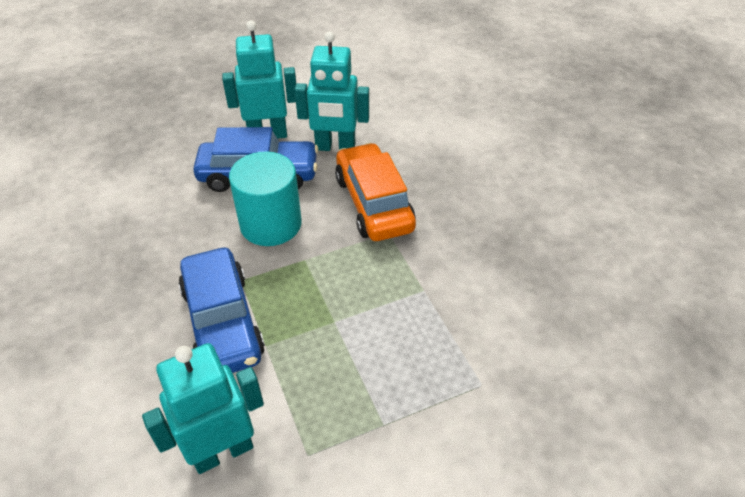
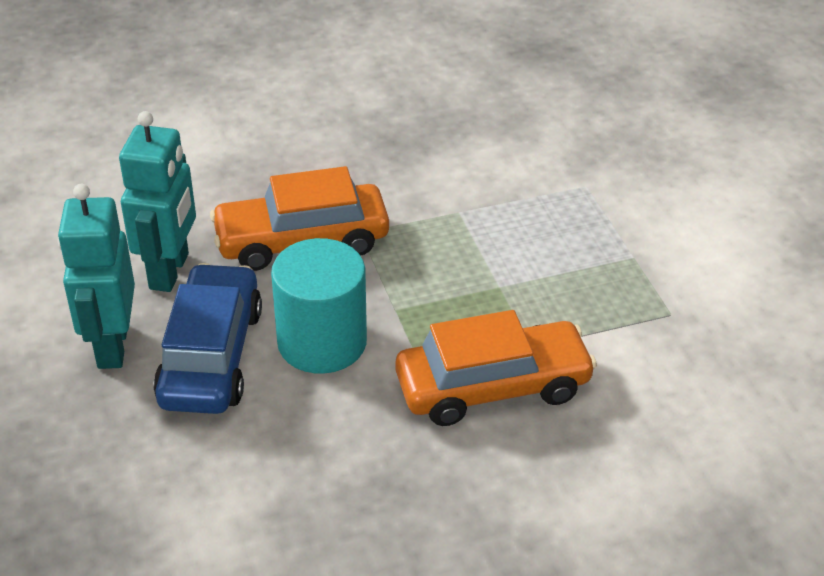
camera: 85 degrees left, 5 degrees down
turquoise robot [142,343,264,474] -> none
blue car [178,248,265,373] -> orange car [395,310,597,426]

